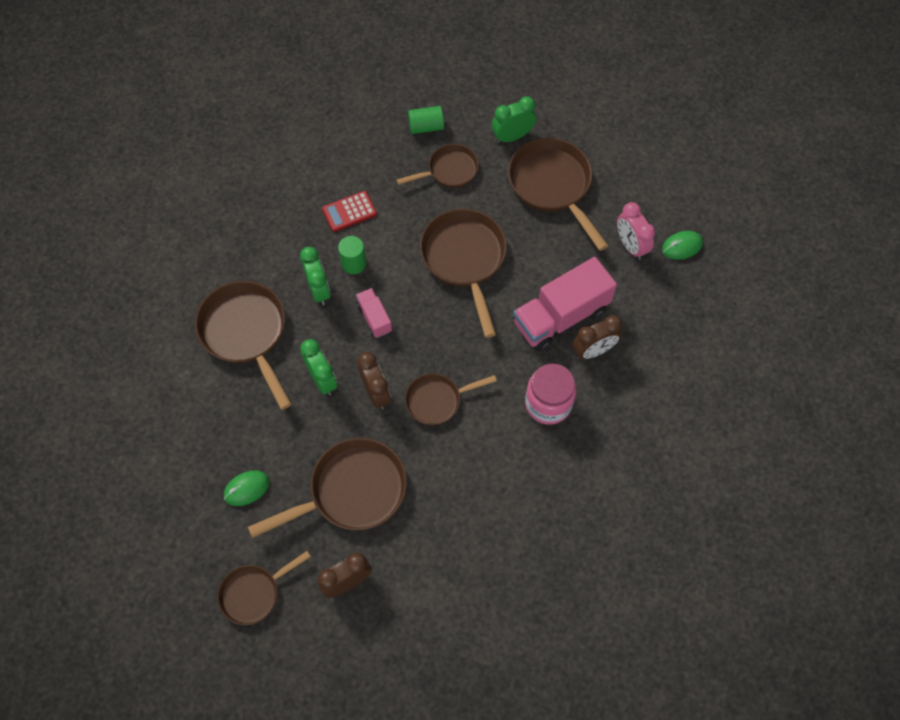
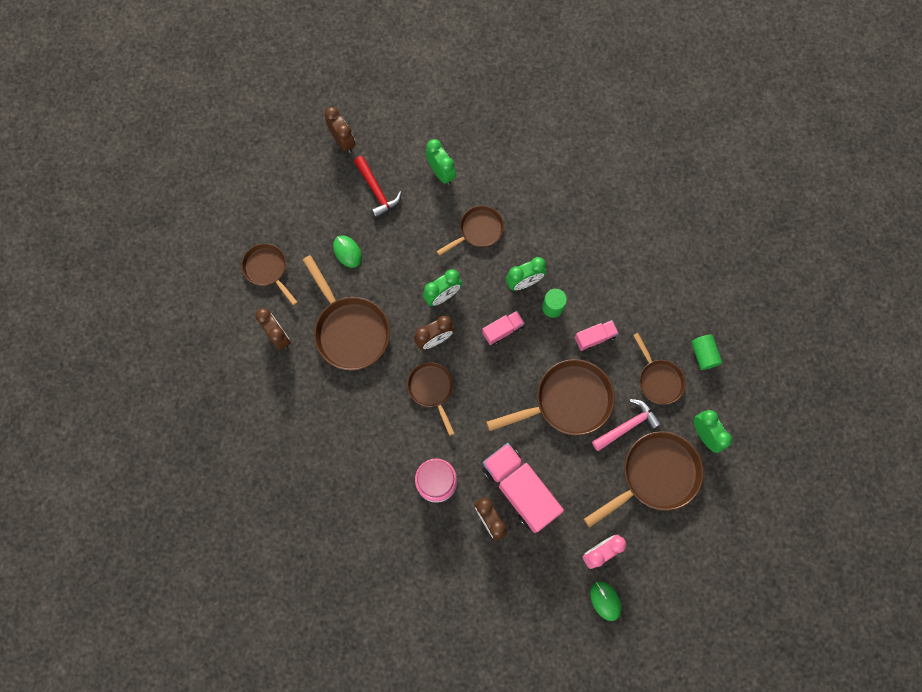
camera: 85 degrees right, 10 degrees up
brown pan [195,281,292,410] -> brown pan [437,206,504,256], size x0.60
red calculator [322,191,377,232] -> none
none -> brown clock [324,107,356,153]
none -> red hammer [354,156,402,219]
none -> green clock [426,139,456,185]
none -> pink truck [575,320,619,351]
none -> pink hammer [592,399,662,451]

